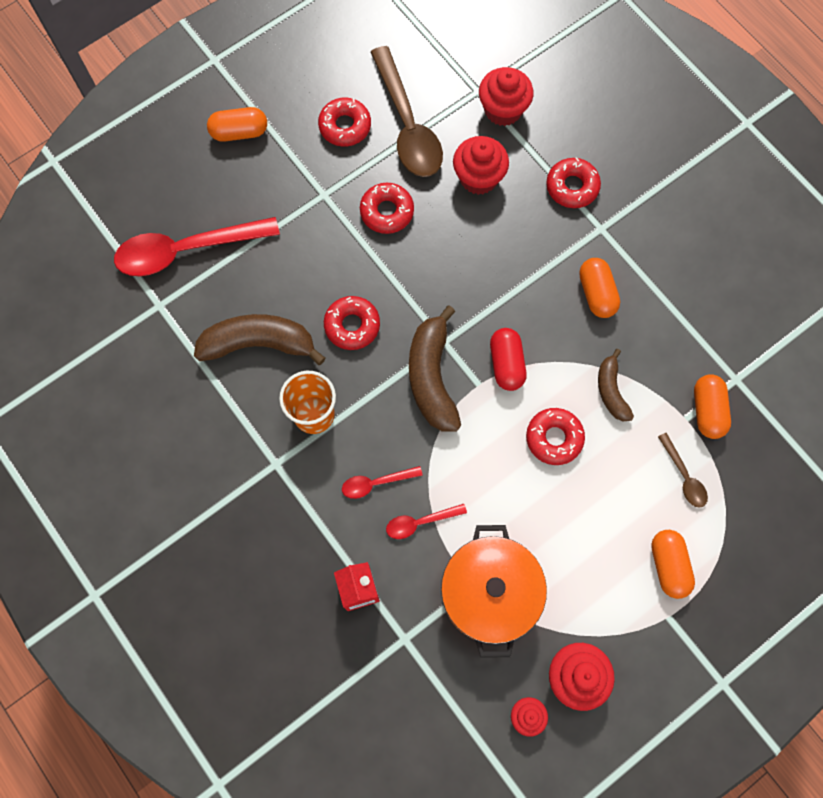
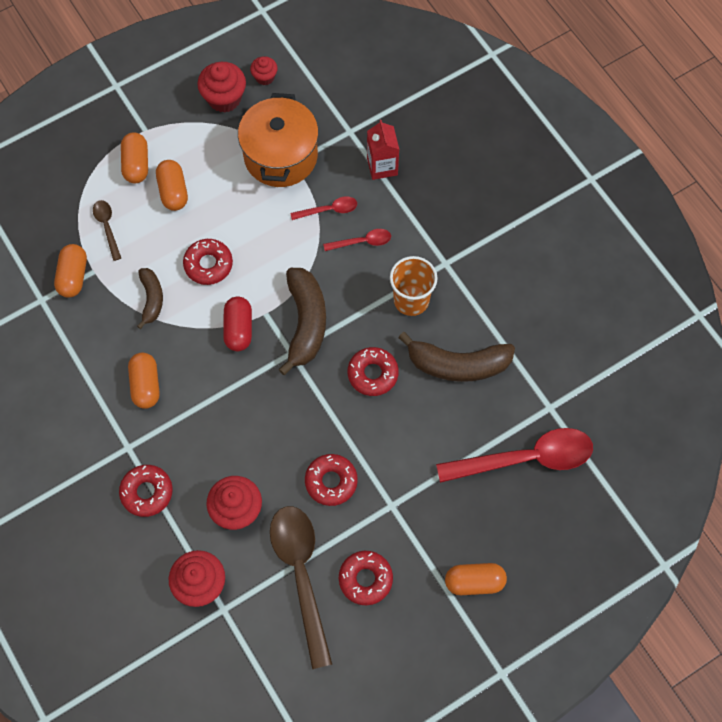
camera: 175 degrees left, 5 degrees down
none -> orange capsule [156,160,188,211]

